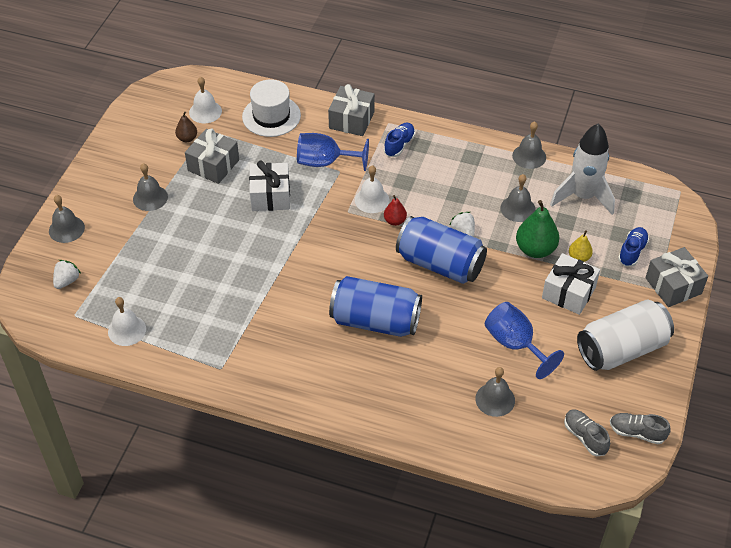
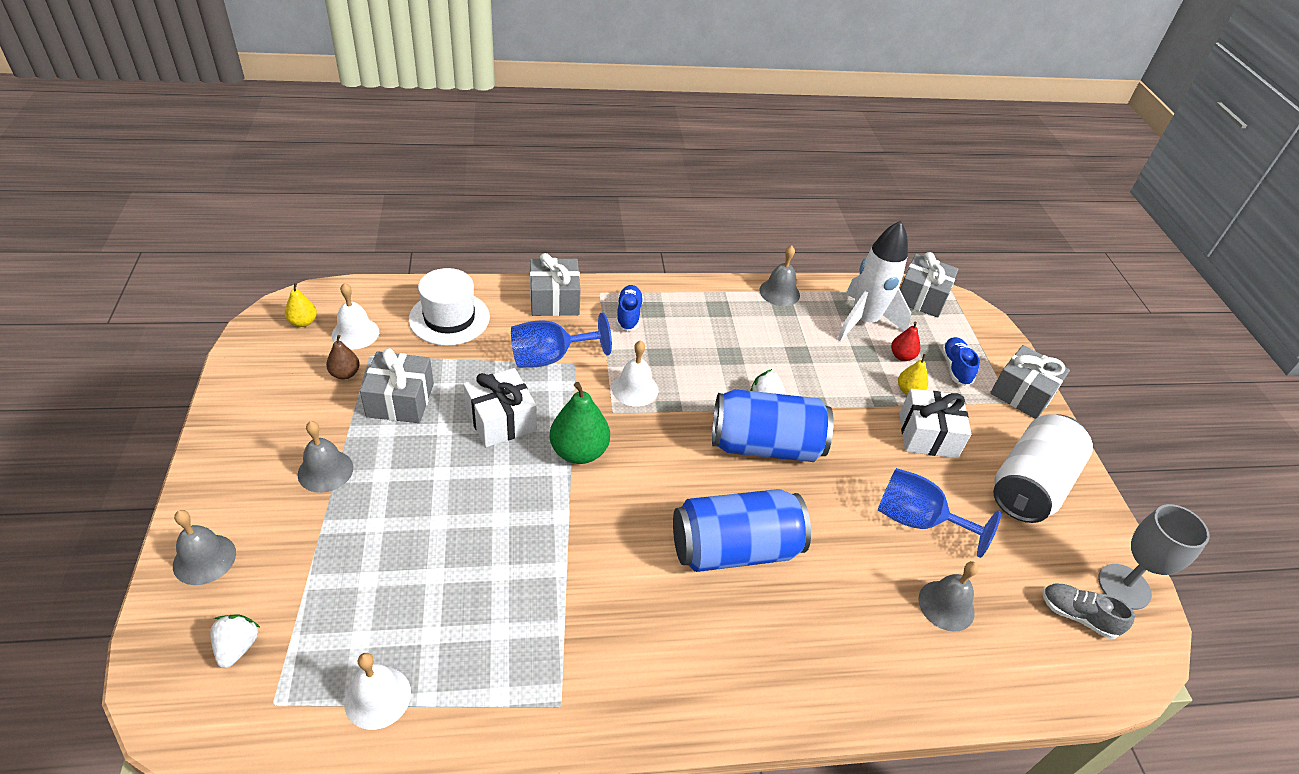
camera: 30 degrees left, 5 degrees down
red pear [384,195,407,226] -> red pear moved to [891,322,920,361]
grey bell [500,174,536,222] -> none
green pear [516,200,559,258] -> green pear moved to [550,382,610,464]
grey shoe [610,413,671,444] -> grey goblet [1098,504,1210,610]
none -> yellow pear [285,283,317,327]
none -> grey gift [900,252,958,318]

